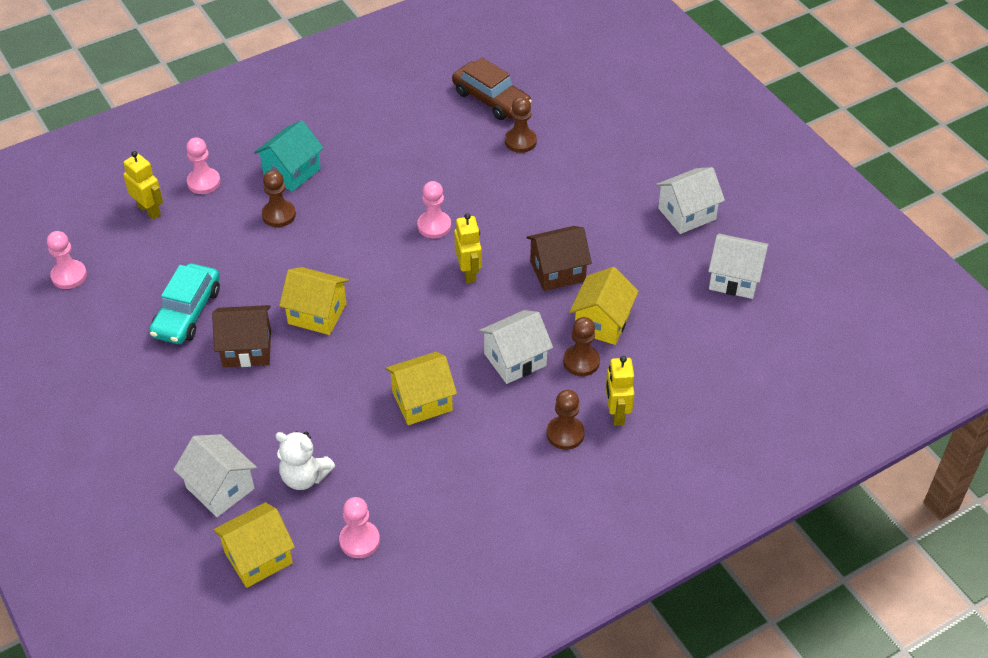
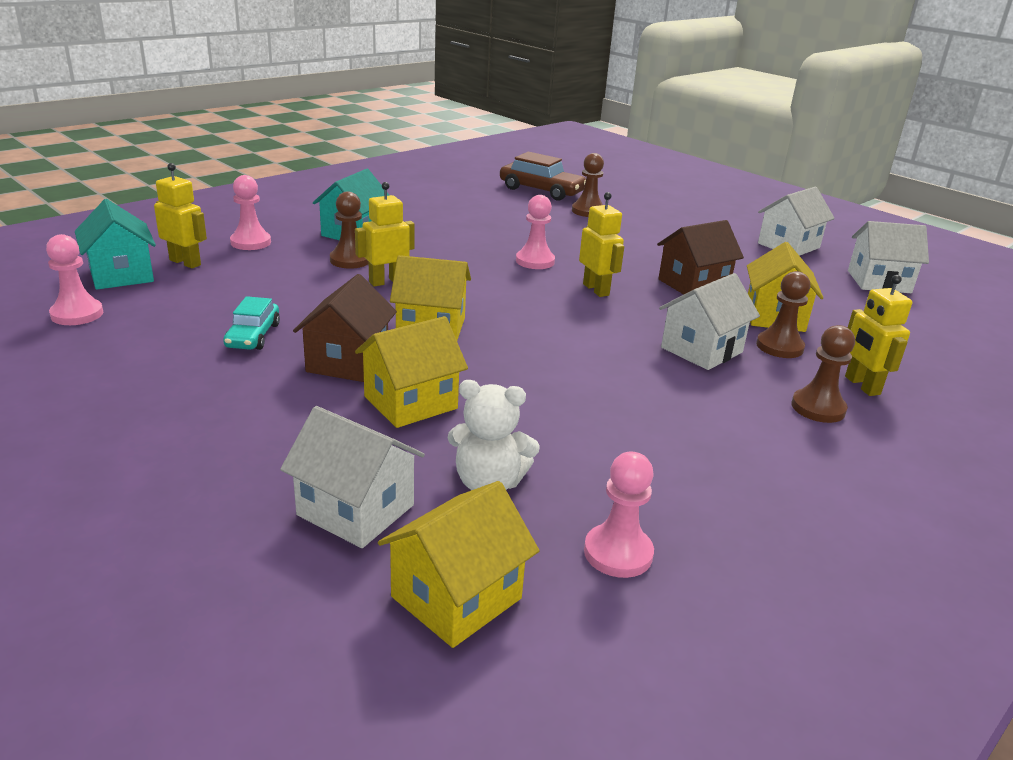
camera: 15 degrees left, 20 degrees down
turquoise car [149,263,220,344] -> turquoise car [223,296,280,350], size x0.63
brown house [212,305,271,367] -> brown house turned 60 degrees counterclockwise [293,274,397,382]
yellow house [386,352,457,425] -> yellow house moved to [355,316,468,428]
none -> turquoise house [75,199,156,290]
none -> yellow robot [355,182,415,287]

